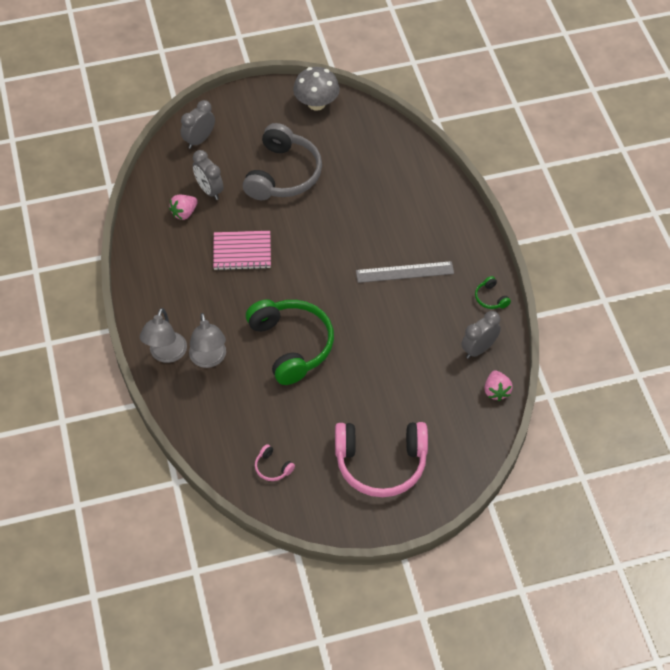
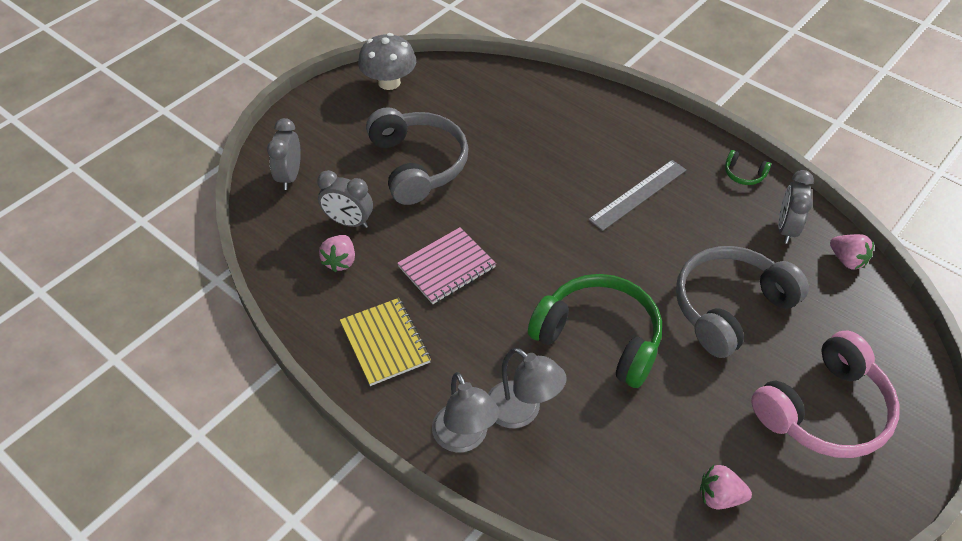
camera: 35 degrees left, 5 degrees down
pink headphones [255,444,295,481] -> pink strawberry [700,465,752,509]
none -> yellow notebook [340,298,431,386]
none -> grey headphones [676,246,809,358]

